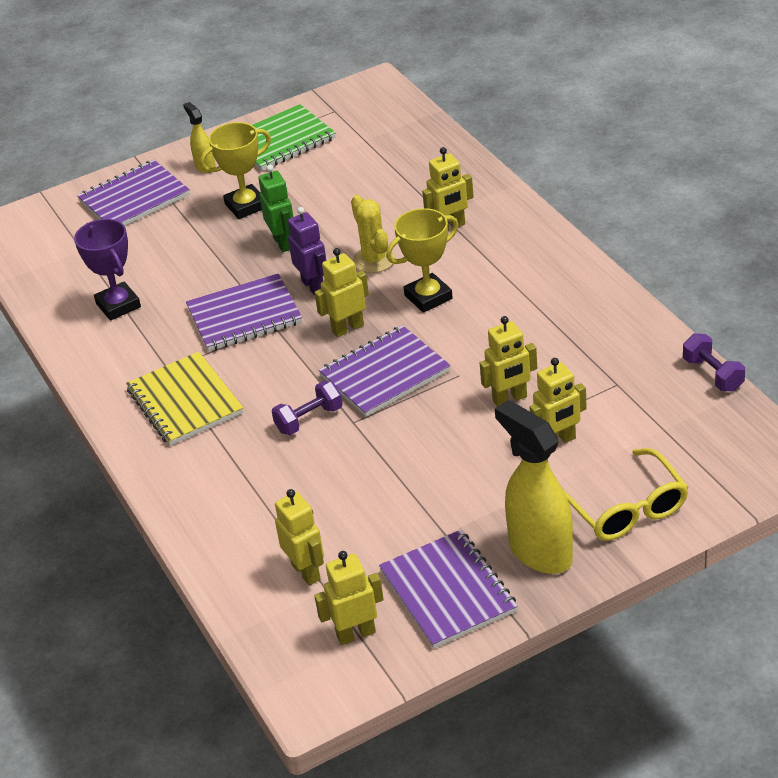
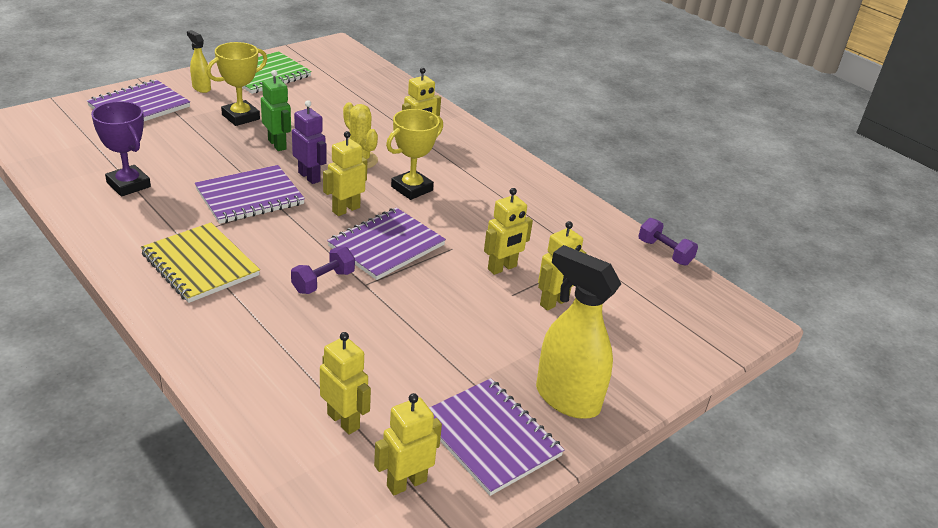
camera: 20 degrees left, 5 degrees down
yellow glasses [563,448,689,541] -> none

